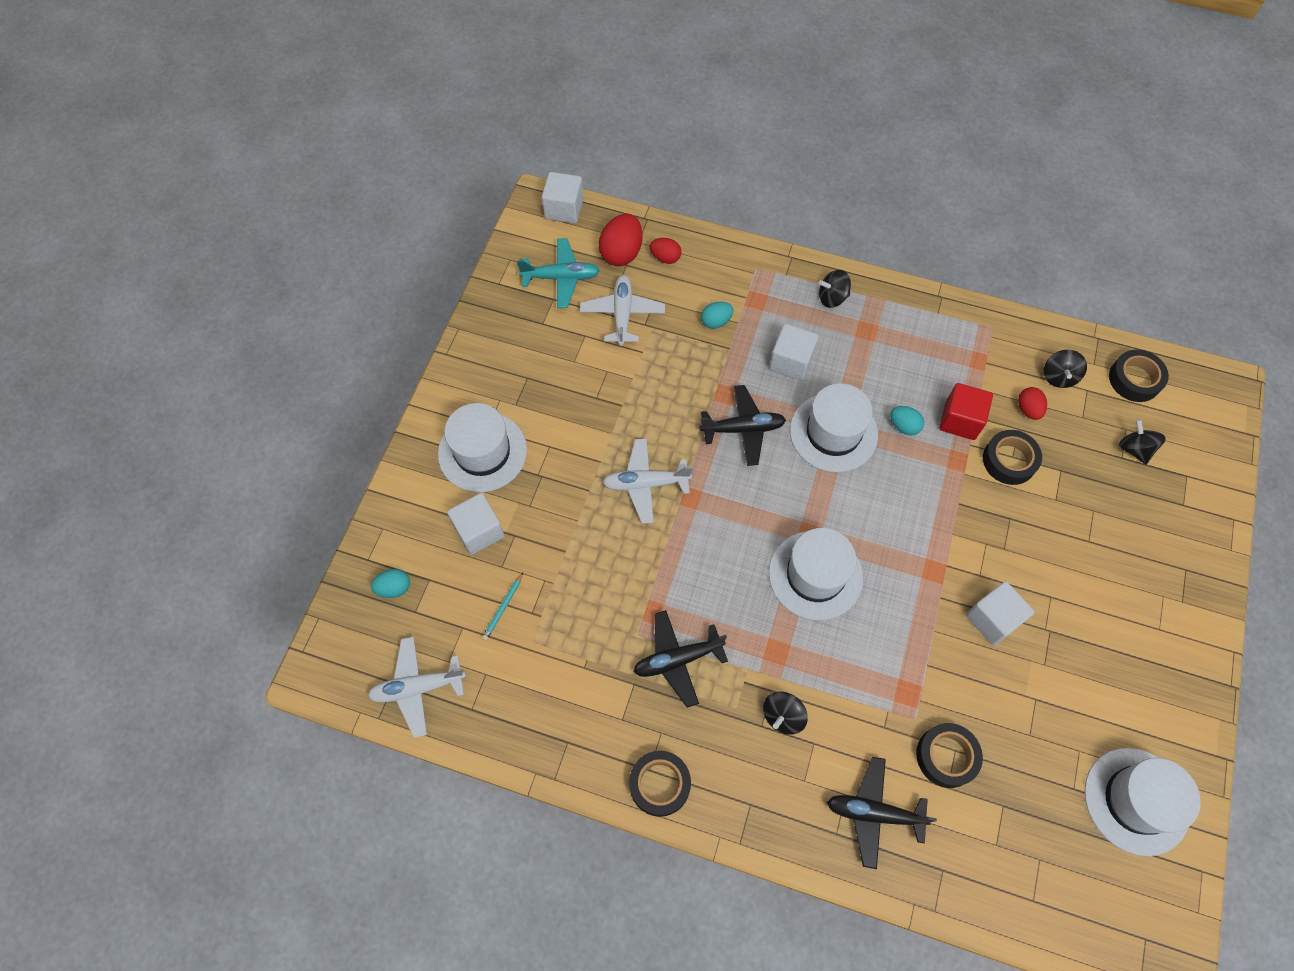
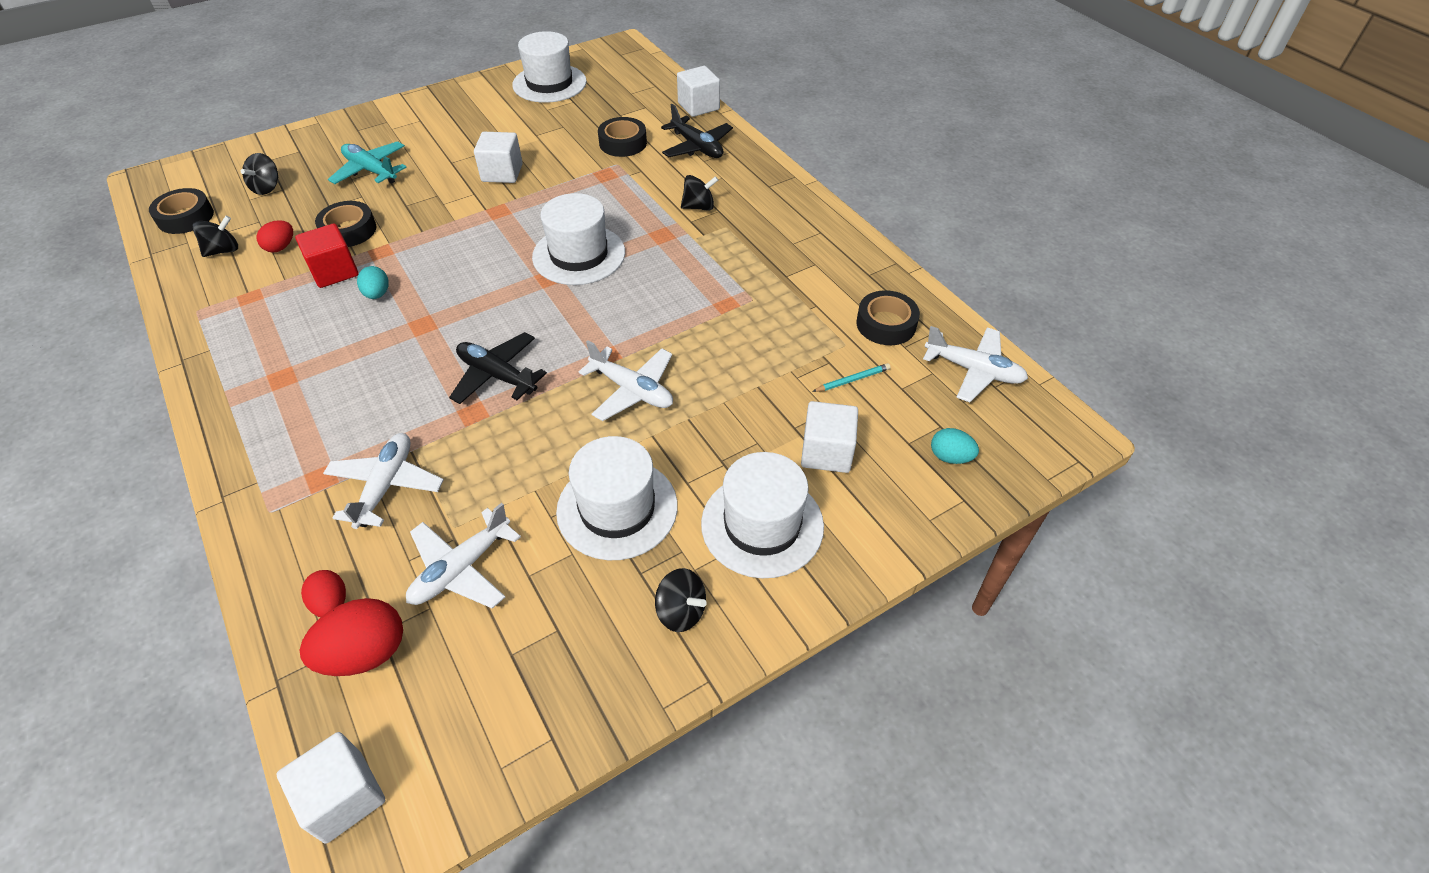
camera: 140 degrees left, 15 degrees down
turquoise plane [517,238,600,308] -> turquoise plane moved to [328,141,406,184]
black tape [629,751,691,817] -> black tape moved to [856,290,920,345]
black plane [633,610,728,708] -> none
turquoise egg [701,302,733,329] -> white plane [323,433,444,529]
white cube [769,324,819,381] -> white cube moved to [677,66,720,117]
white hat [790,383,878,472] -> white hat moved to [556,436,678,560]
black spinning top [819,270,851,308] -> black spinning top moved to [655,568,707,632]

